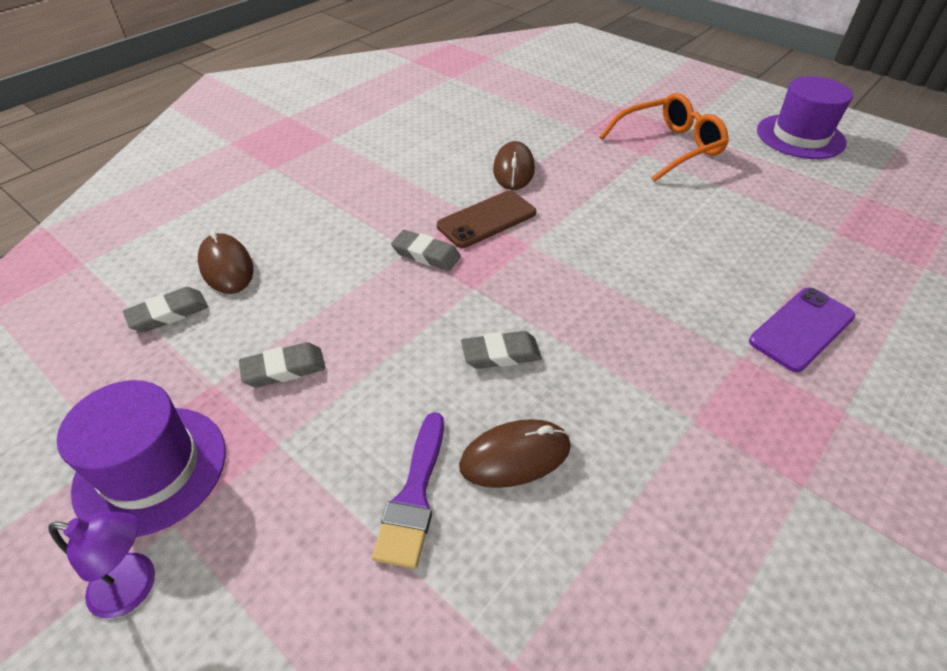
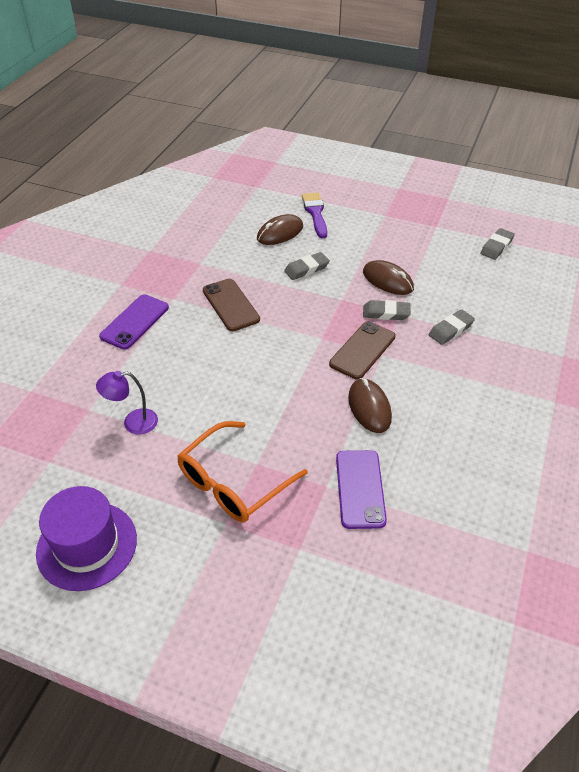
camera: 160 degrees right, 0 degrees up
purple lamp [48,512,155,618] -> purple lamp moved to [96,371,158,435]
purple hat [57,380,226,537] -> none
brown mouse [198,231,253,294] -> brown mouse moved to [363,260,414,295]
grey eraser [239,342,326,387] -> grey eraser moved to [429,309,475,345]
none -> brown phone [203,279,260,331]
none -> purple phone [336,450,387,529]

